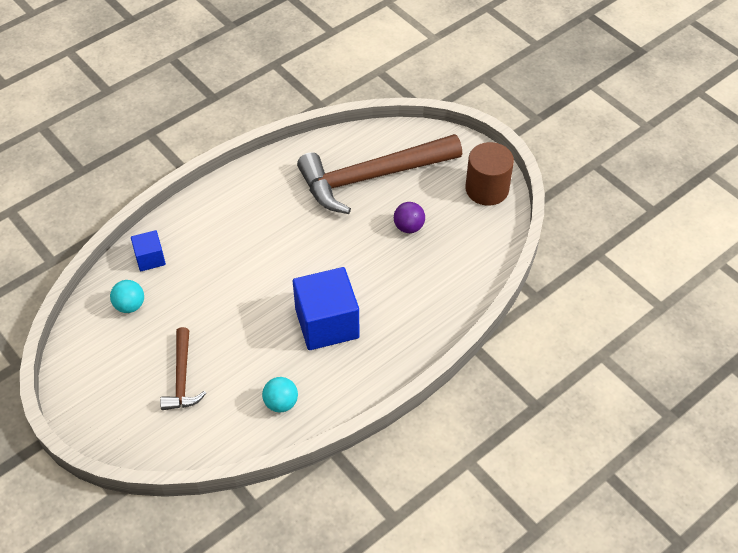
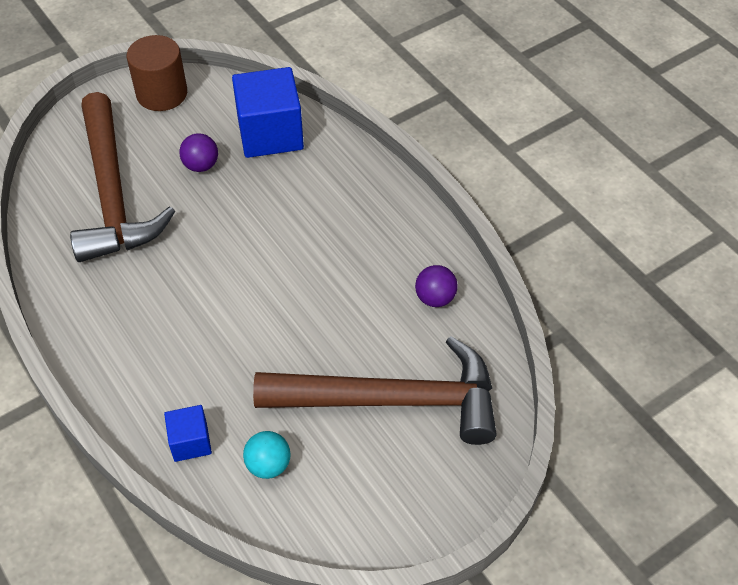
camera: 85 degrees left, 0 degrees up
brown hammer [160,327,206,410] -> brown hammer [253,336,497,445], size x2.03
turquoise ball [262,377,298,412] -> purple ball [415,265,458,307]
blue cube [293,267,360,350] -> blue cube moved to [232,67,304,158]

